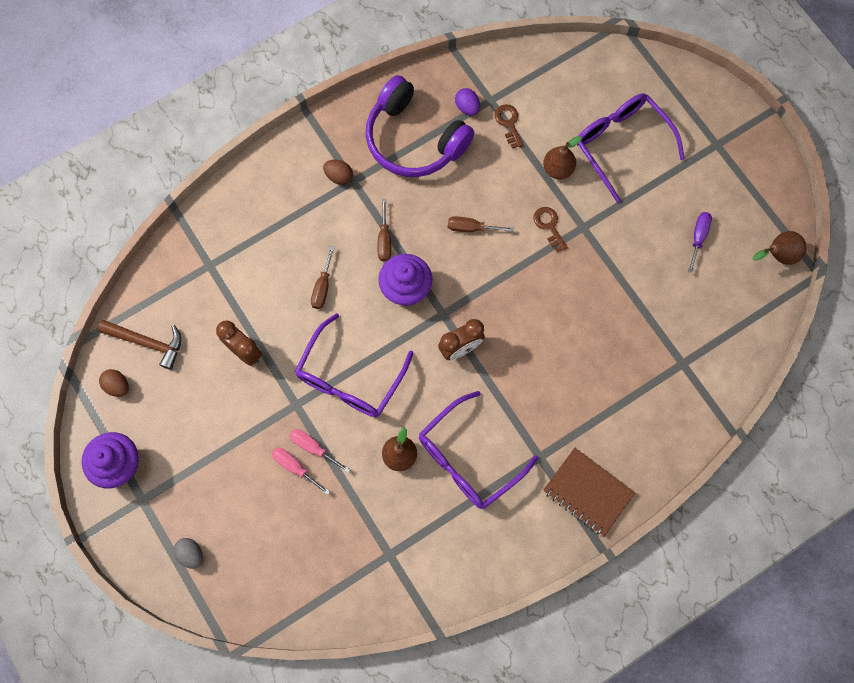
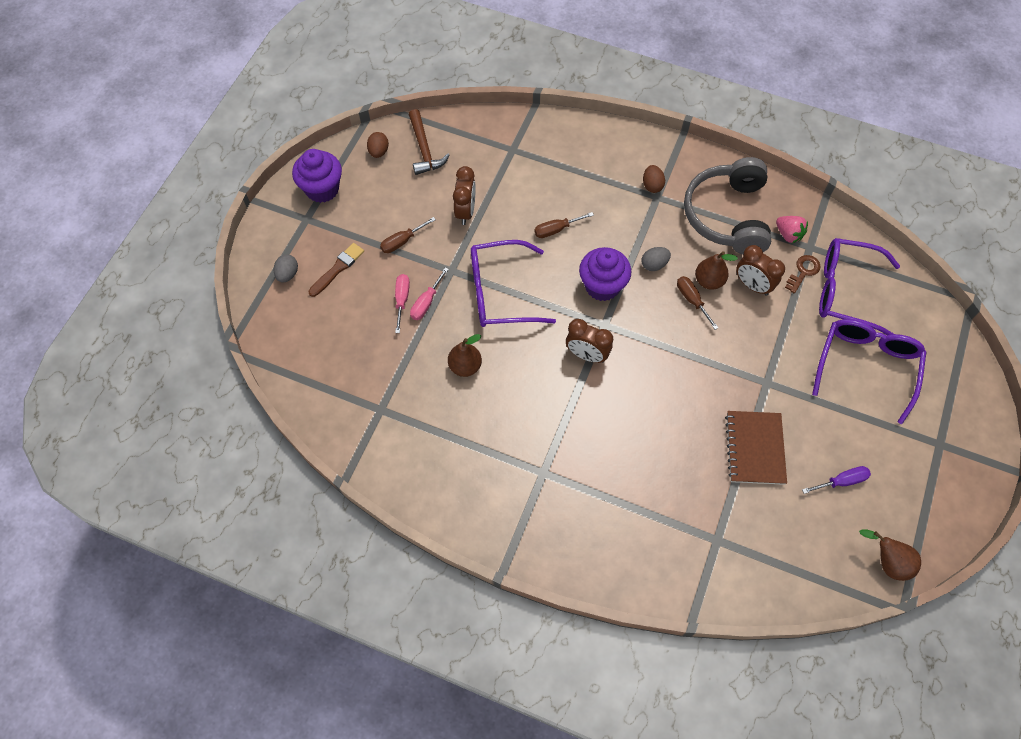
camera: 55 degrees right, 10 degrees down
pink screwdriver [290,429,350,473] -> pink screwdriver turned 150 degrees counterclockwise [410,267,449,320]
purple headphones [366,75,474,177] -> grey headphones [684,157,771,255]
brown screwdriver [378,199,391,262] -> brown screwdriver moved to [380,217,436,253]
purple glasses [419,391,538,509] -> purple glasses moved to [819,238,900,335]
purple egg [455,88,480,115] -> pink strawberry [776,216,808,243]
brown key [533,207,568,252] -> none
brown pear [543,136,582,179] -> brown pear moved to [695,251,738,290]
brown notebook [543,448,635,536] -> brown notebook moved to [725,411,787,485]
none -> brown brush [308,243,364,297]
none -> grey egg [642,247,671,271]
none -> brown clock [736,245,785,296]

